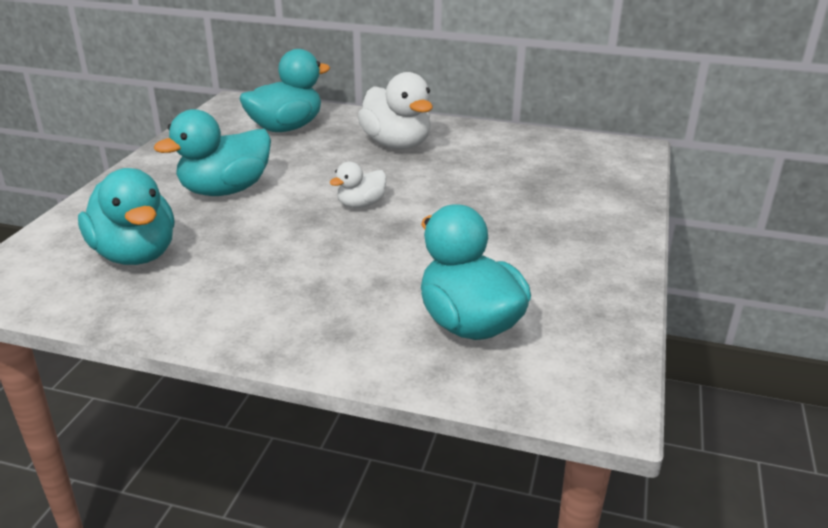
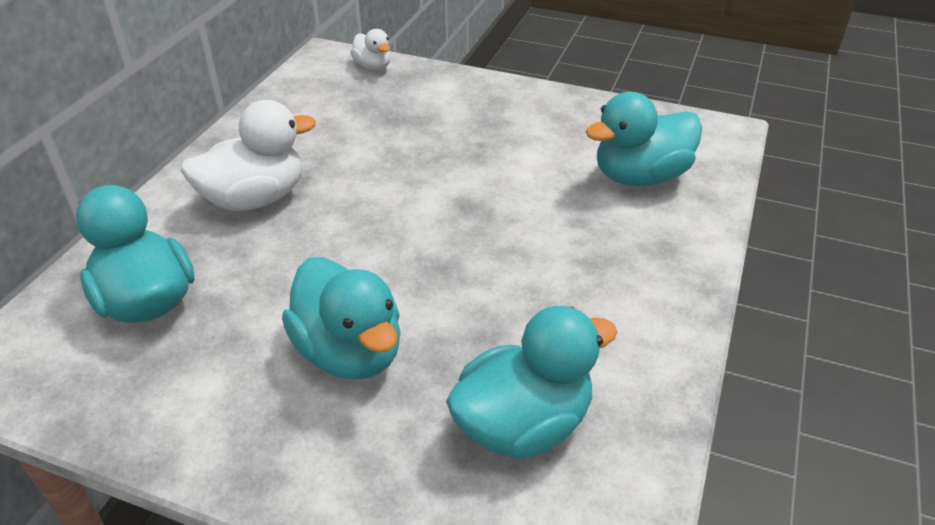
camera: 85 degrees left, 10 degrees up
white duck [329,162,386,208] -> white duck moved to [350,29,391,70]

